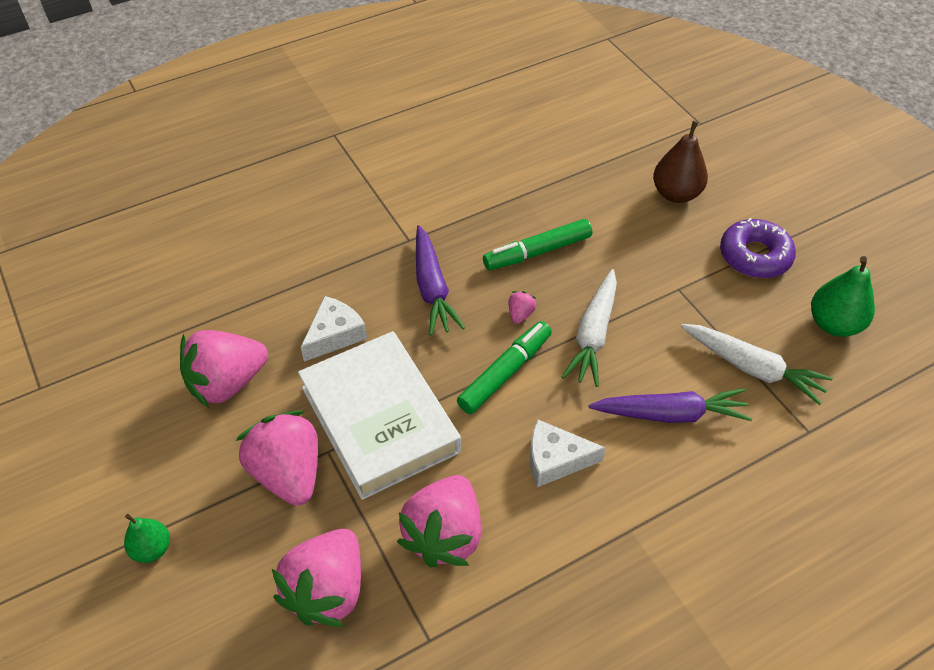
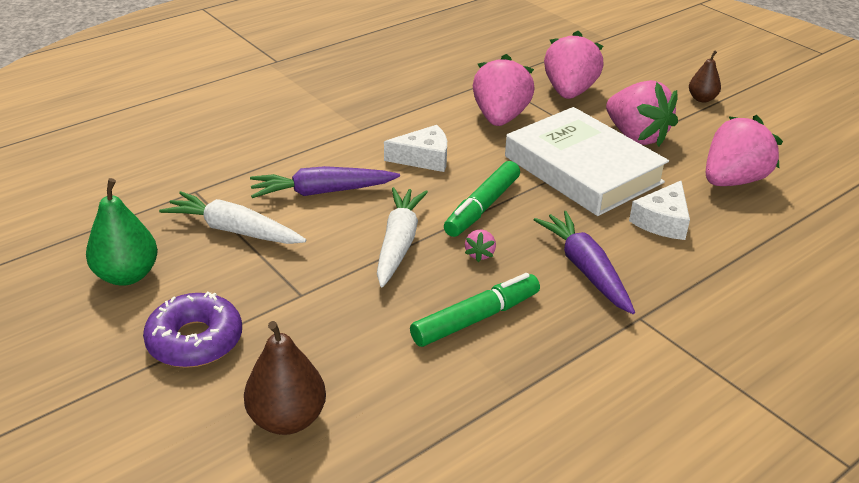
camera: 170 degrees right, 15 degrees down
green pear [124,514,170,563] -> brown pear [689,50,721,102]

